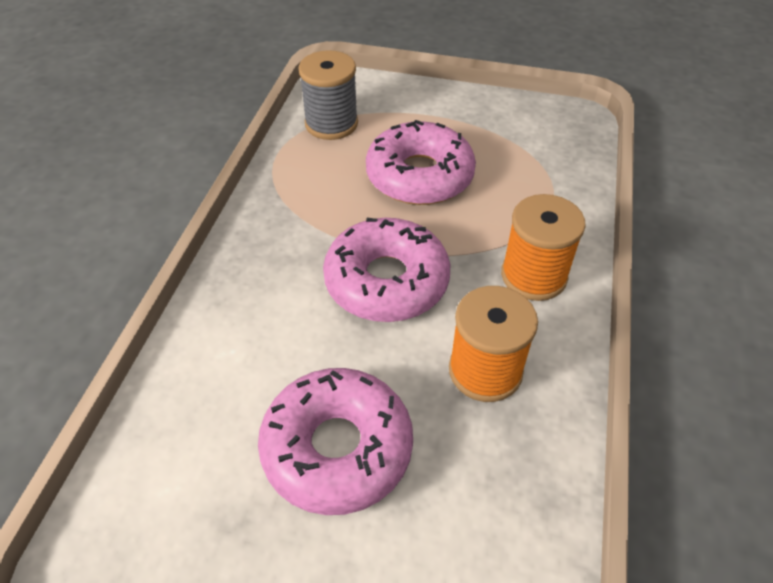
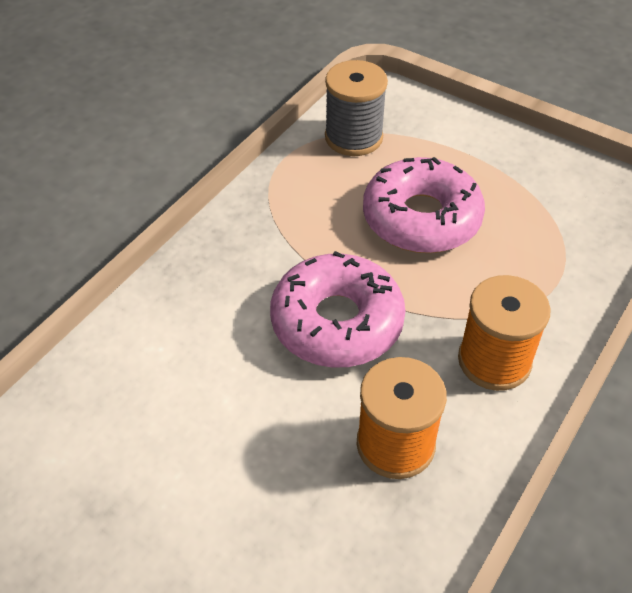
camera: 20 degrees right, 0 degrees up
pink donut [258,368,413,515] -> none

